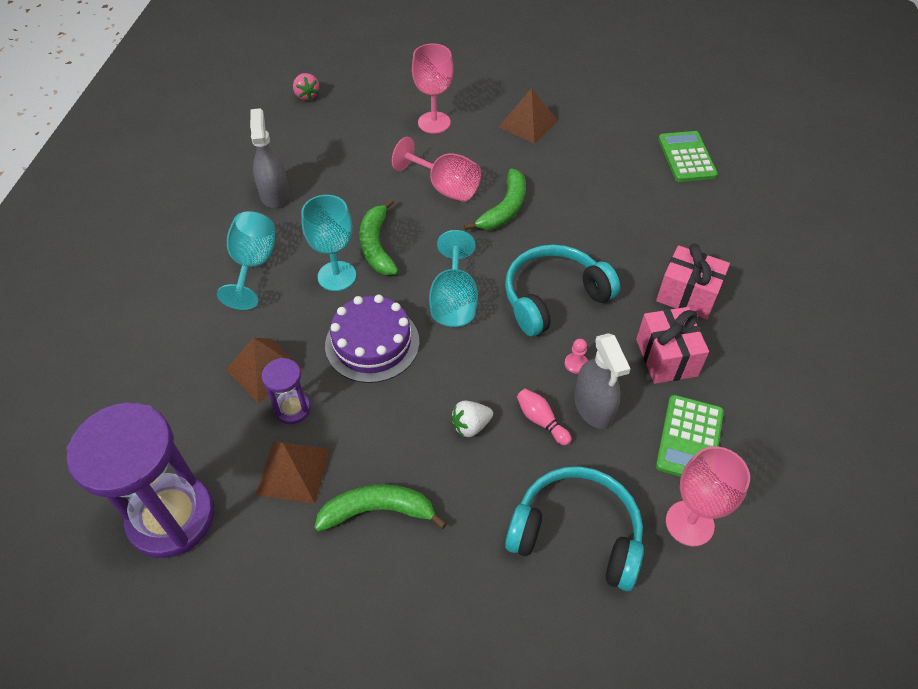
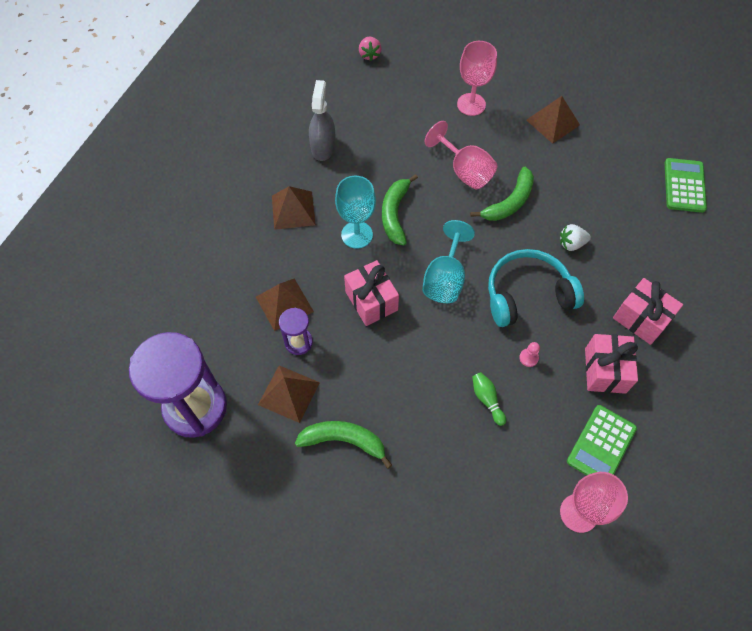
camera: 15 degrees right, 10 degrees up
turquoise goblet [217,211,275,310] -> brown pyramid [272,186,315,230]
purple cake [325,294,419,383] -> pink gift [344,260,399,326]
white strawberry [451,400,493,437] -> white strawberry moved to [560,224,591,251]
turquoise headphones [505,466,644,591] -> none
pink bowling pin [517,389,572,446] -> green bowling pin [472,372,506,426]
grey spray bottle [574,333,630,429] -> none

